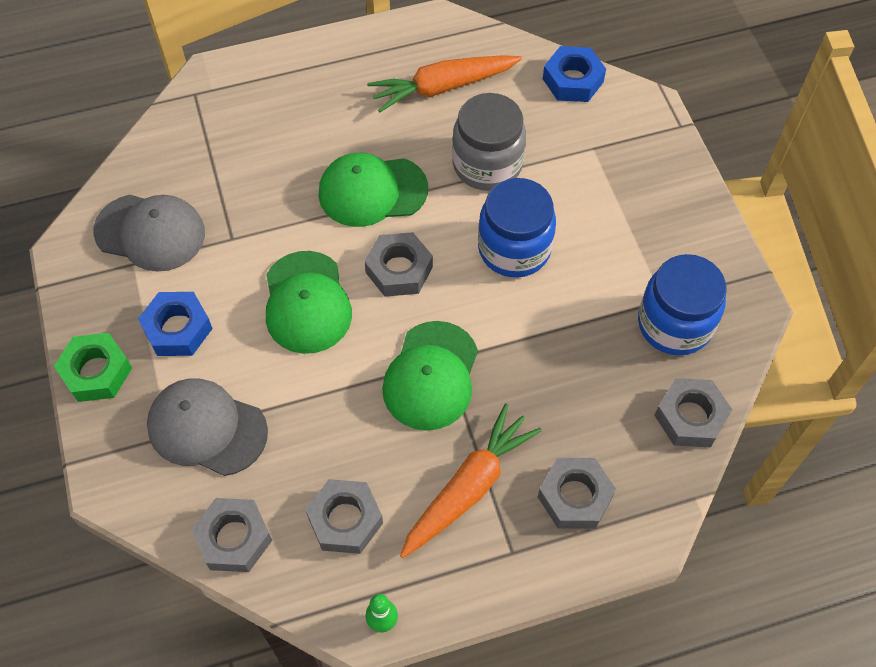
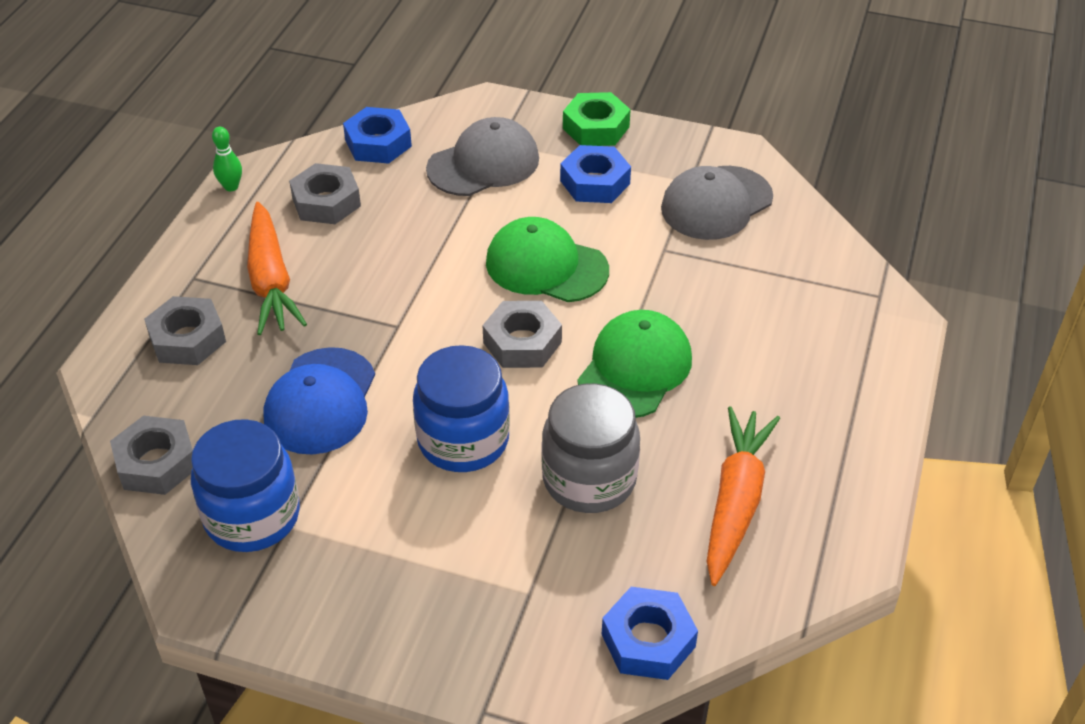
camera: 125 degrees right, 15 degrees down
grey nut [192,498,272,572] -> blue nut [343,107,412,164]
green cap [382,321,478,431] -> none
none -> blue cap [263,347,375,455]

